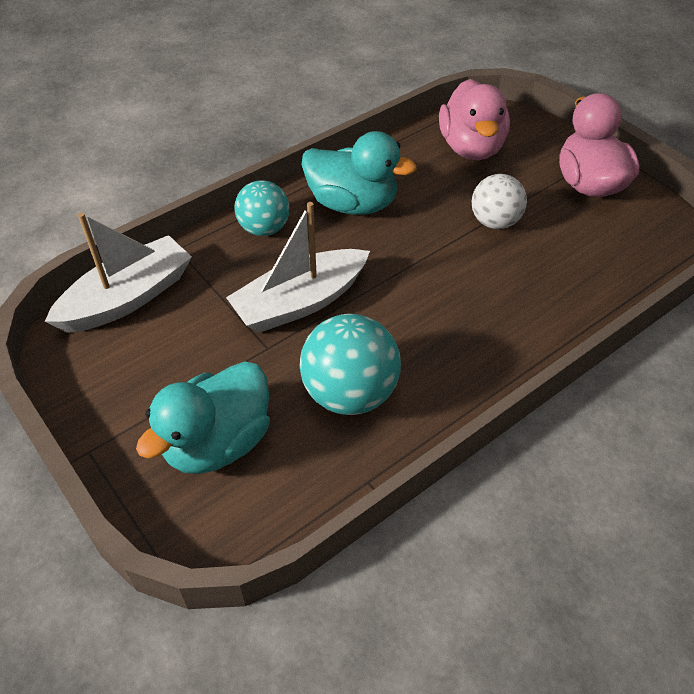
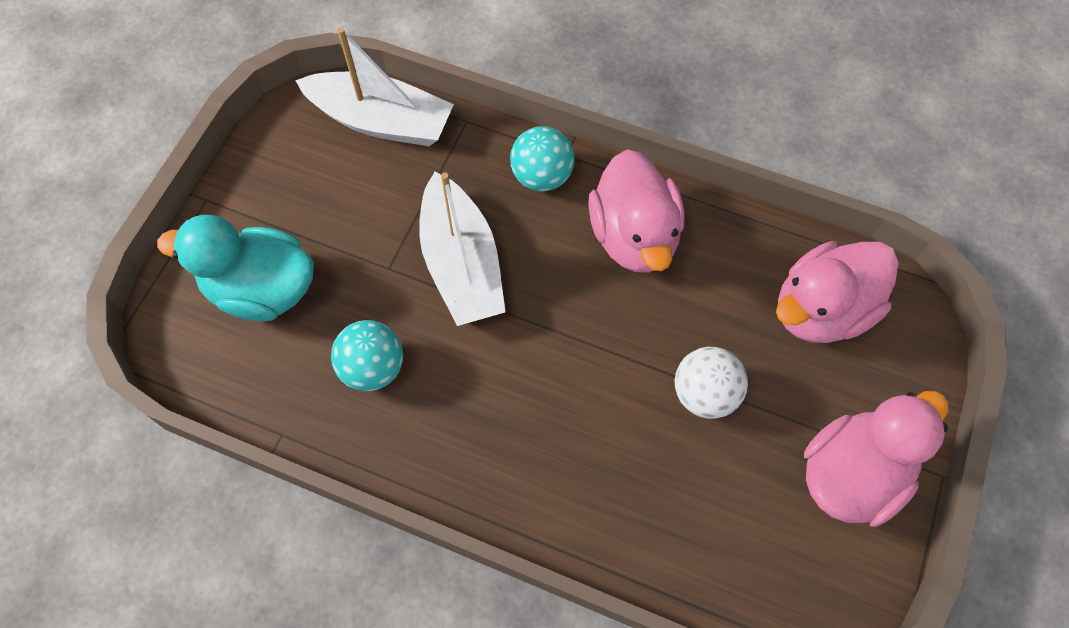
camera: 60 degrees right, 15 degrees up
white boat [226,202,370,333] -> white boat turned 135 degrees counterclockwise [419,172,506,326]
turquoise ball [299,314,401,415] -> turquoise ball [331,320,403,391], size x0.66
turquoise duck [301,131,417,215] -> pink duck [588,149,684,273]

